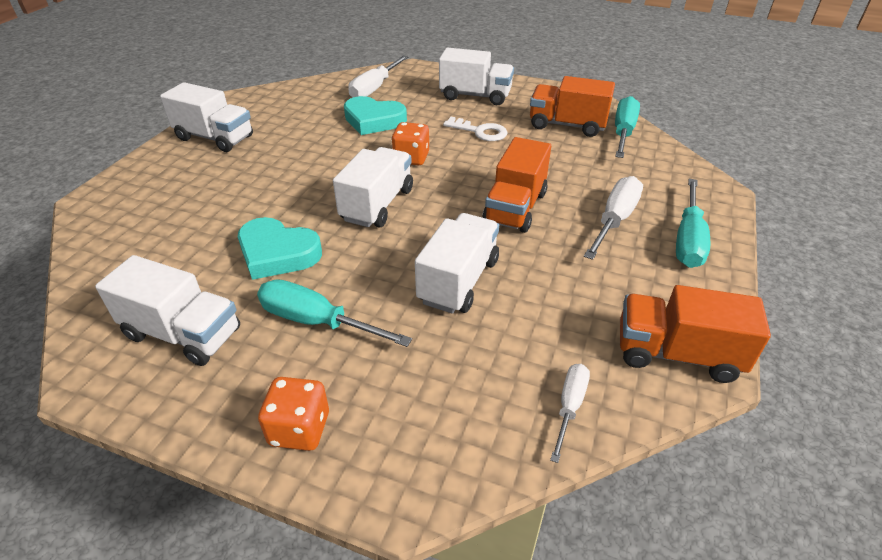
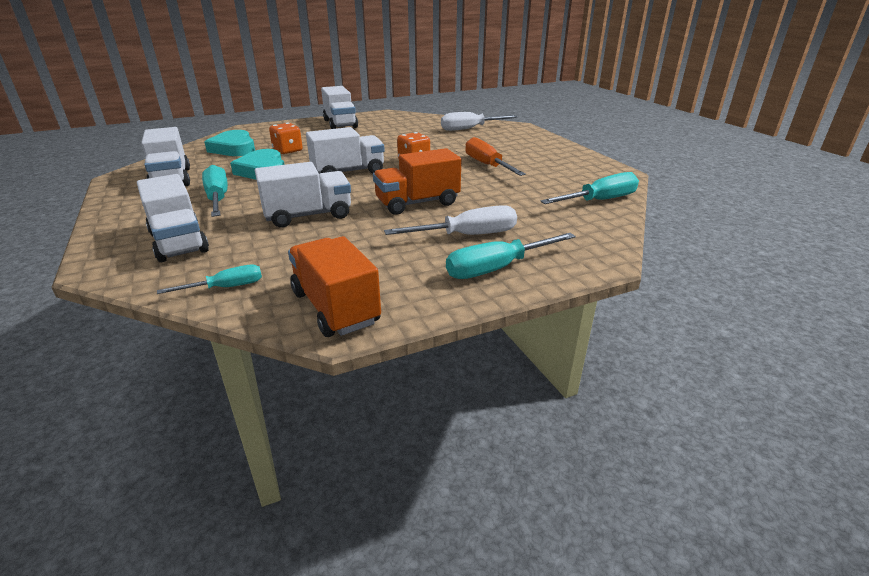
camera: 45 degrees right, 10 degrees down
orange dice [258,377,329,451] -> orange dice moved to [269,123,302,154]
turquoise heart [344,96,407,135] -> turquoise heart moved to [204,130,255,156]
white truck [439,47,514,105] -> white truck moved to [137,174,209,263]
white key [443,117,508,141] -> orange screwdriver [465,137,526,176]
orange truck [530,76,615,137] -> none
white screwdriver [550,364,590,463] -> turquoise screwdriver [157,264,262,294]

